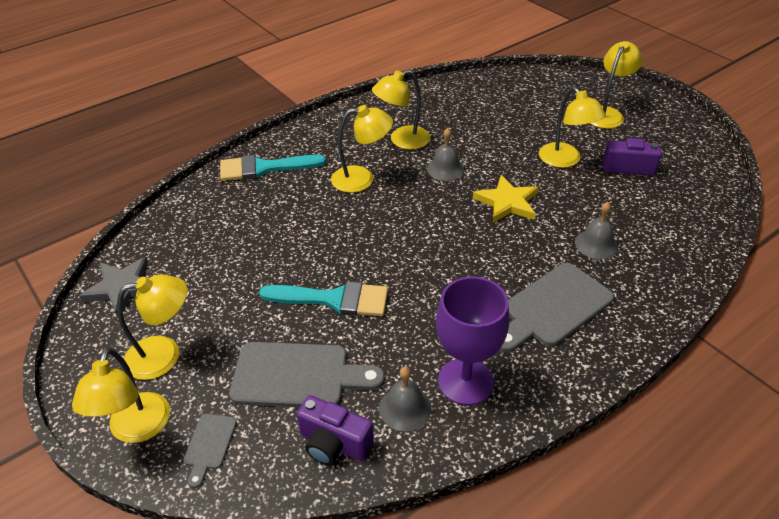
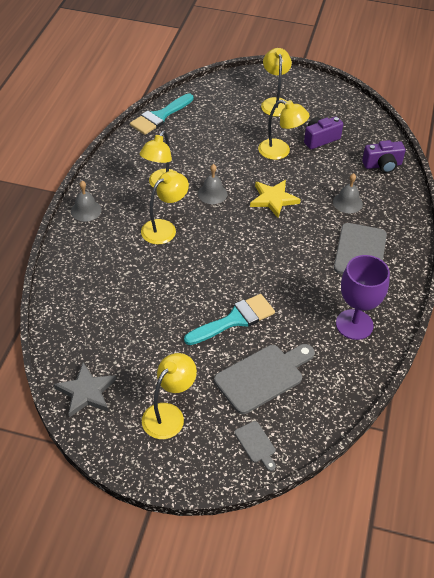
camera: 40 degrees left, 5 degrees up
yellow lamp [72,348,170,443] -> none
turquoise brush [220,155,326,181] -> turquoise brush moved to [130,94,194,135]
purple camera [297,395,374,465] -> purple camera moved to [362,140,406,173]
grey bell [379,367,431,431] -> grey bell moved to [71,181,102,221]

